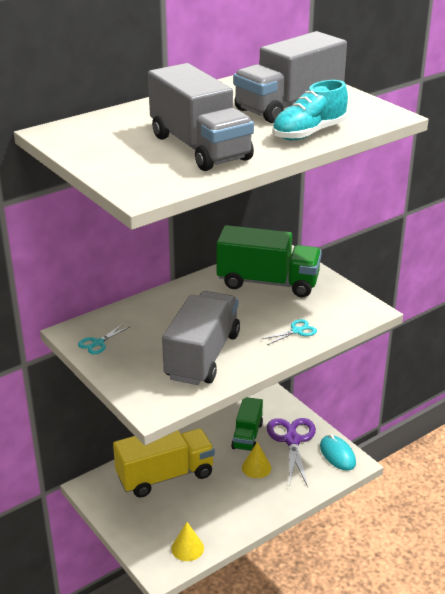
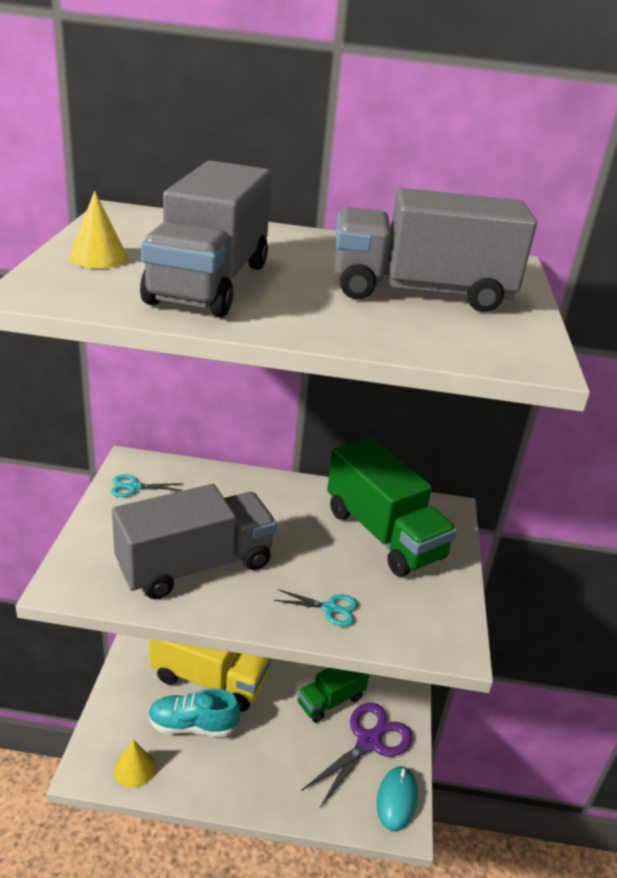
camera: 40 degrees right, 0 degrees up
yellow cone [242,442,271,478] -> yellow cone moved to [69,191,128,268]
turquoise shoe [272,80,348,140] -> turquoise shoe moved to [148,689,240,737]

